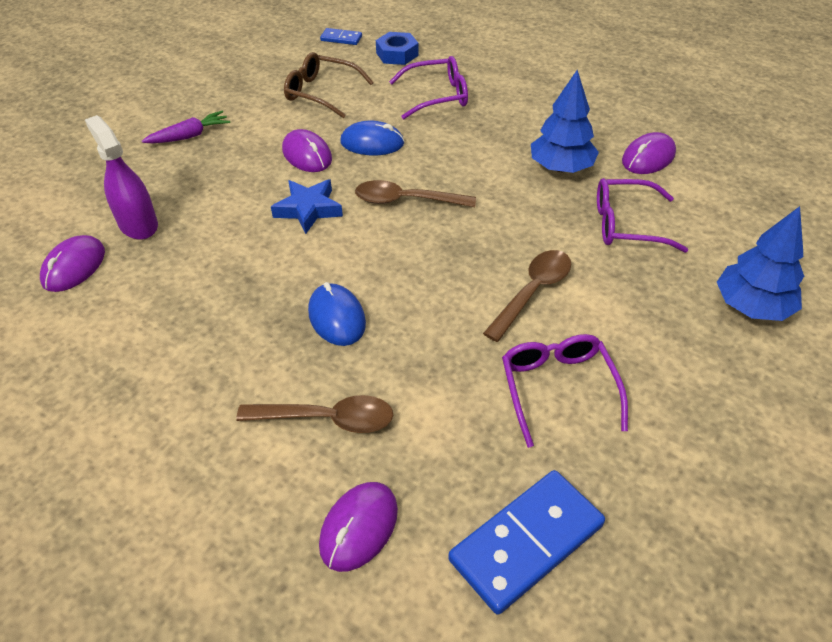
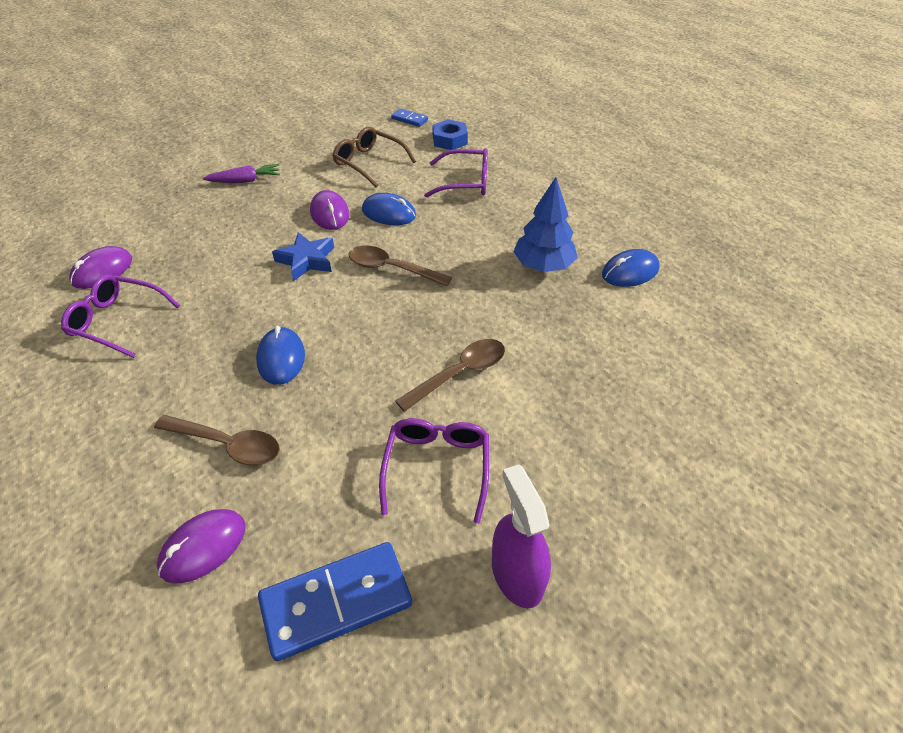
camera: 15 degrees right, 0 degrees up
purple spray bottle [85,115,158,240] -> purple spray bottle moved to [492,464,551,608]
purple glasses [597,178,688,253] -> purple glasses moved to [61,274,180,358]
purple mouse [622,132,676,174] -> blue mouse [602,249,660,287]
blue tree [717,206,804,321] -> none

